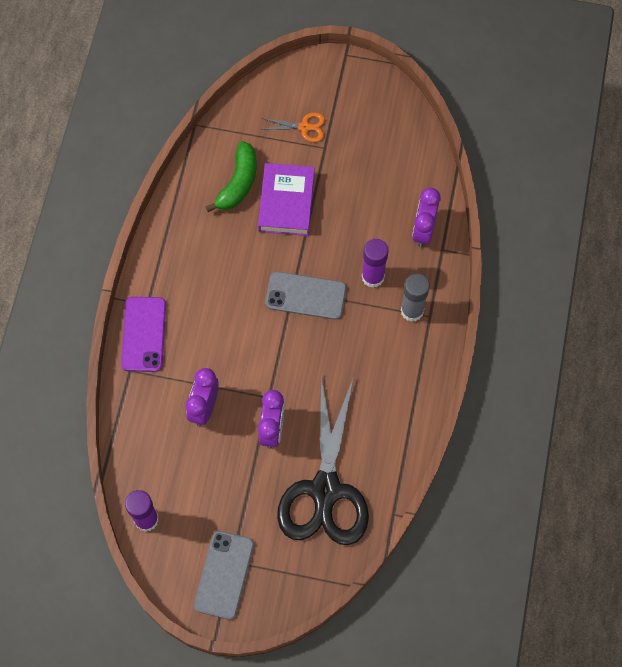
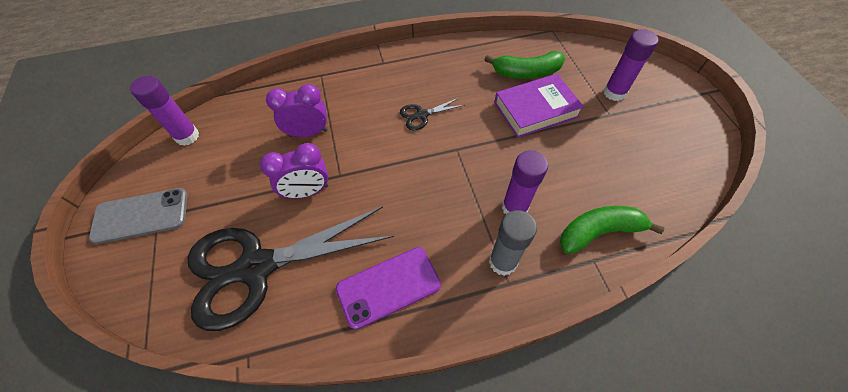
camera: 65 degrees right, 10 degrees down
purple phone [121,297,166,372] -> purple phone moved to [336,247,441,330]
orange scissors [261,112,325,142] -> purple glue stick [604,29,658,101]
grey phone [265,271,346,320] -> none
purple clock [412,188,441,248] -> green banana [560,206,665,254]
none -> black scissors [400,97,465,130]

